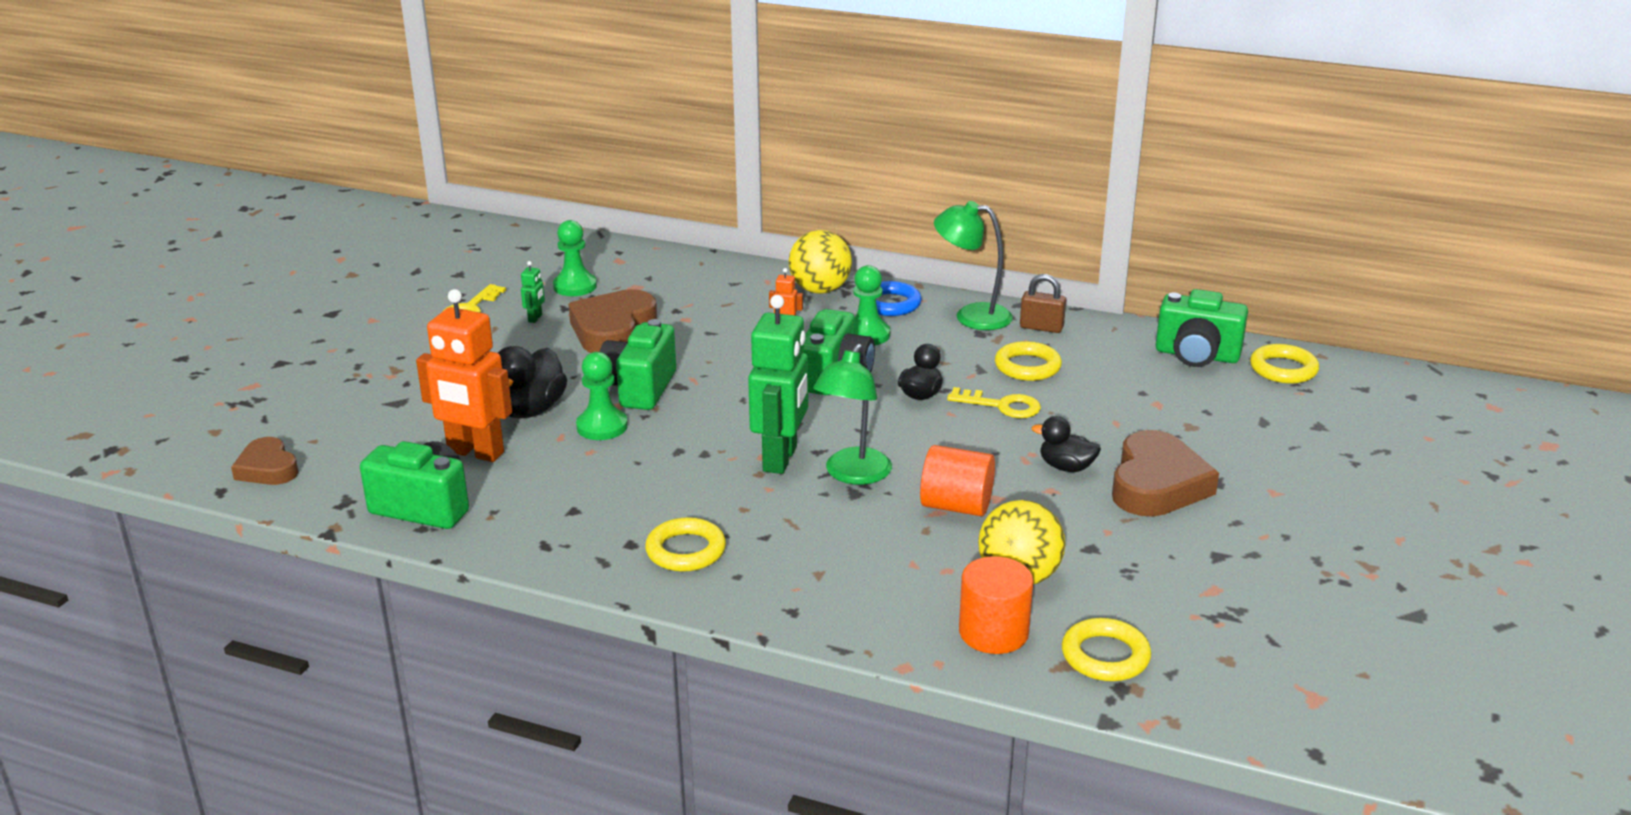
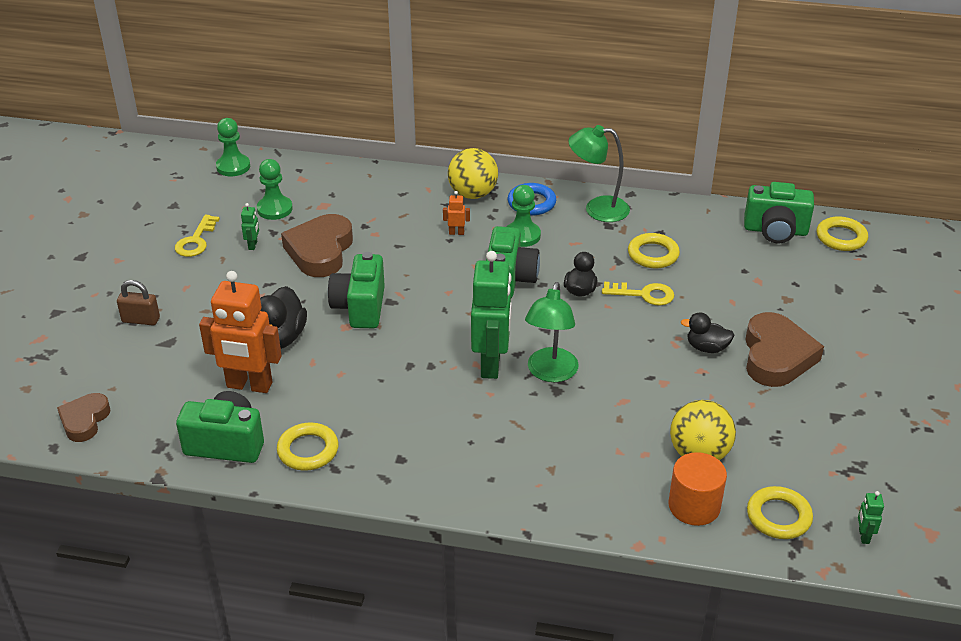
camera: 10 degrees left, 10 degrees up
brown heart [231,437,299,485] -> brown heart turned 60 degrees clockwise [57,393,111,442]
green pawn [576,352,628,440] -> green pawn moved to [216,118,250,176]
yellow ring [645,517,726,572] -> yellow ring moved to [277,423,339,471]
orange cylinder [920,445,995,516] -> none
brown padlock [1020,274,1066,333] -> brown padlock moved to [117,280,160,325]
none -> green robot [858,491,884,544]

